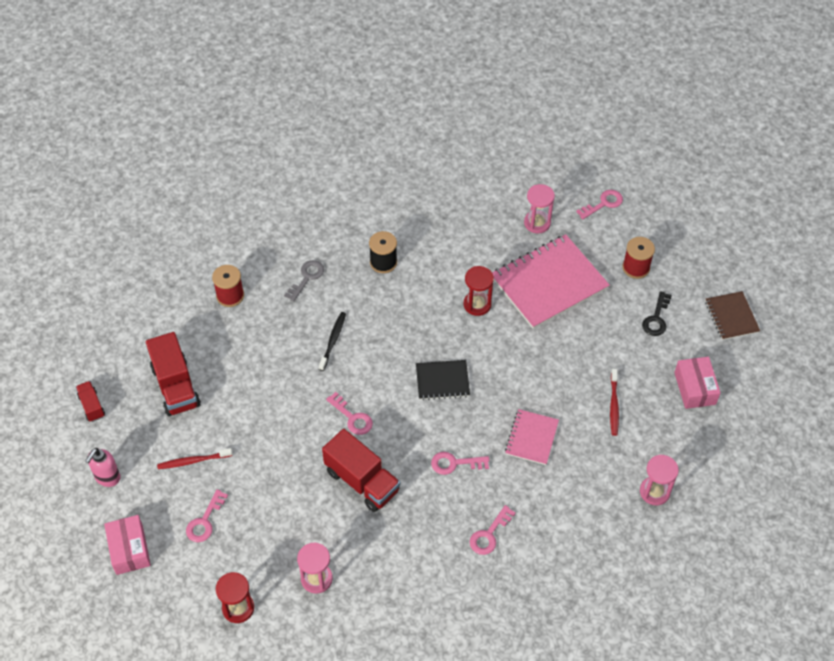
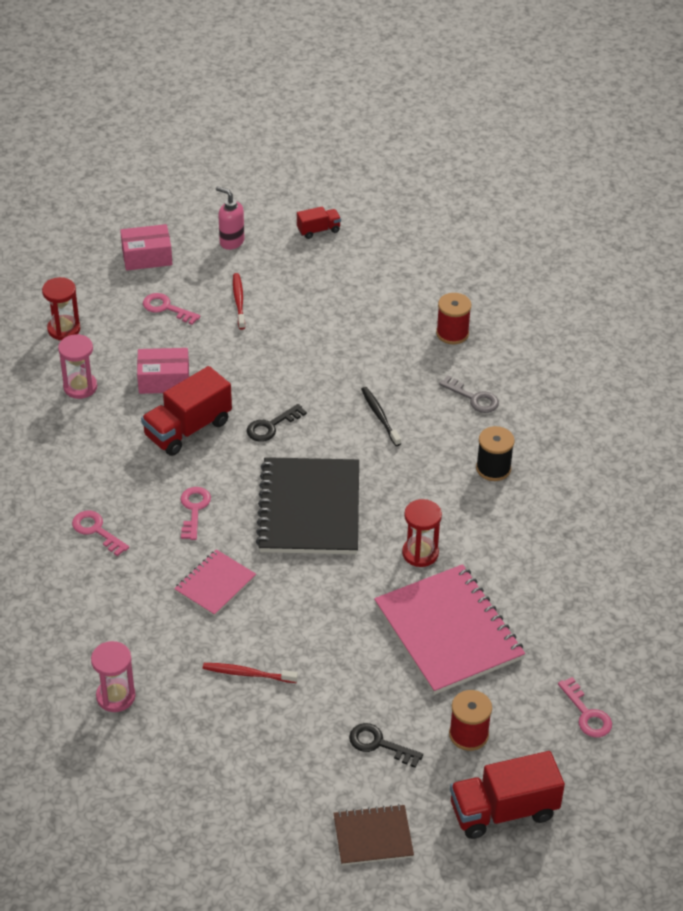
camera: 95 degrees right, 10 degrees down
red truck [146,332,201,416] -> red truck moved to [450,751,565,839]
black toothbrush [319,312,346,371] -> black toothbrush turned 135 degrees counterclockwise [361,387,401,446]
pink key [326,392,373,435] -> black key [247,404,307,442]
black notebook [416,360,470,400] -> black notebook [256,457,359,554], size x1.91
pink notebook [505,409,559,465] -> pink notebook turned 75 degrees counterclockwise [174,549,256,616]
pink hourglass [524,184,555,234] -> none
pink box [674,357,721,409] -> pink box moved to [137,348,189,394]

